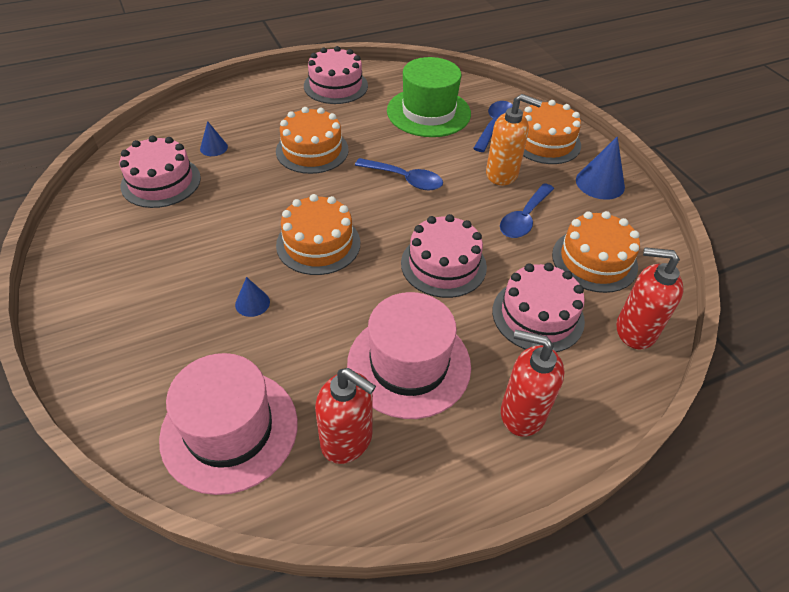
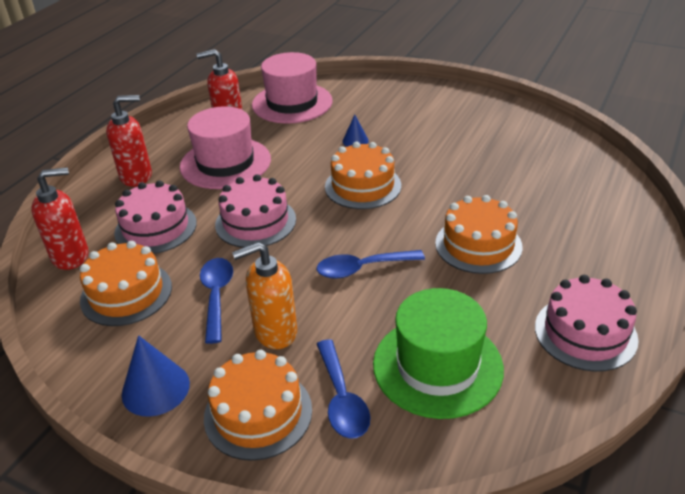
camera: 145 degrees right, 10 degrees down
pink cake [120,135,201,208] -> none
blue cone [200,121,228,156] -> none

